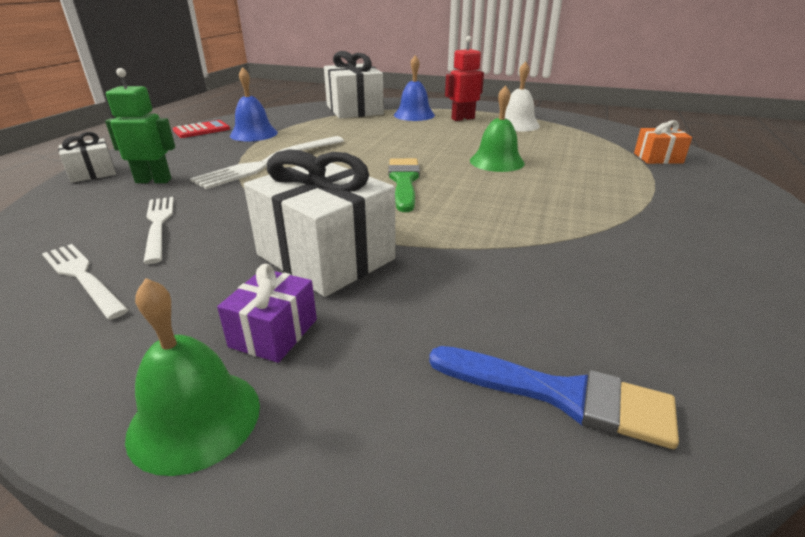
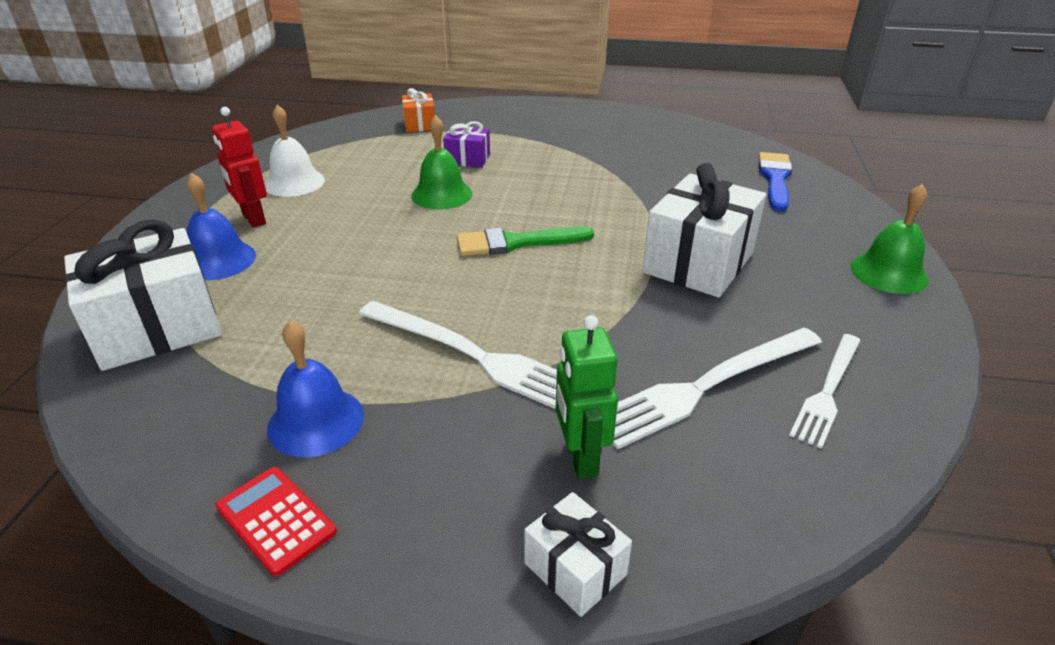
camera: 100 degrees left, 5 degrees up
white fork [143,197,174,264] -> white fork [613,328,822,449], size x1.55
purple gift [217,264,317,363] -> purple gift moved to [443,121,490,168]

